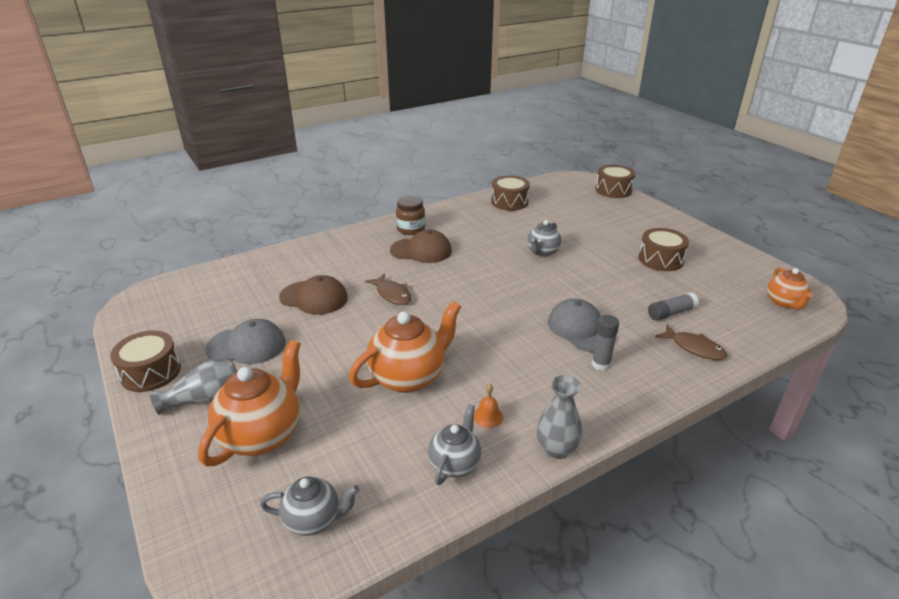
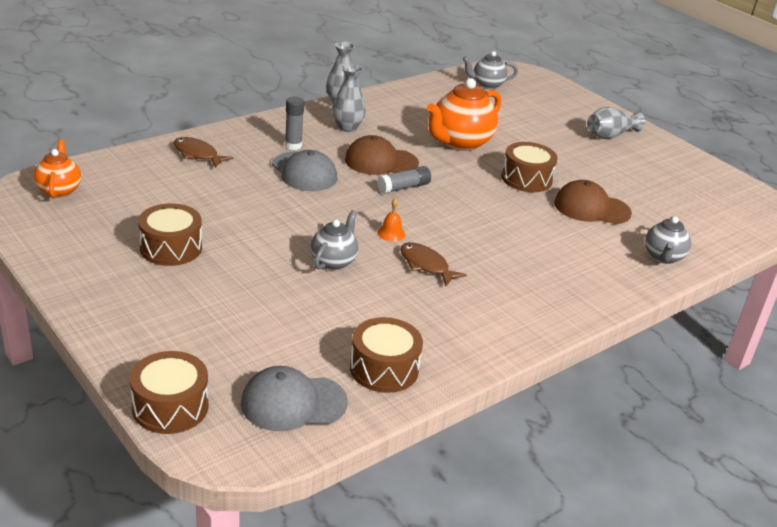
camera: 170 degrees right, 0 degrees up
brown drum [110,330,181,392] -> brown drum moved to [502,142,558,192]
orange teapot [198,340,301,466] -> none
grey cap [205,319,286,364] -> grey cap moved to [241,366,348,431]
brown fish [365,273,411,305] -> brown fish moved to [400,242,467,286]
brown cap [390,230,452,263] -> brown cap moved to [345,135,419,175]
brown jar [396,196,425,235] -> none
grey teapot [428,404,481,485] -> grey teapot moved to [645,216,691,264]
orange bell [474,384,503,428] -> orange bell moved to [377,198,405,241]
grey glue stick [648,292,699,321] -> grey glue stick moved to [377,166,431,194]
none -> grey vase [332,64,366,132]

